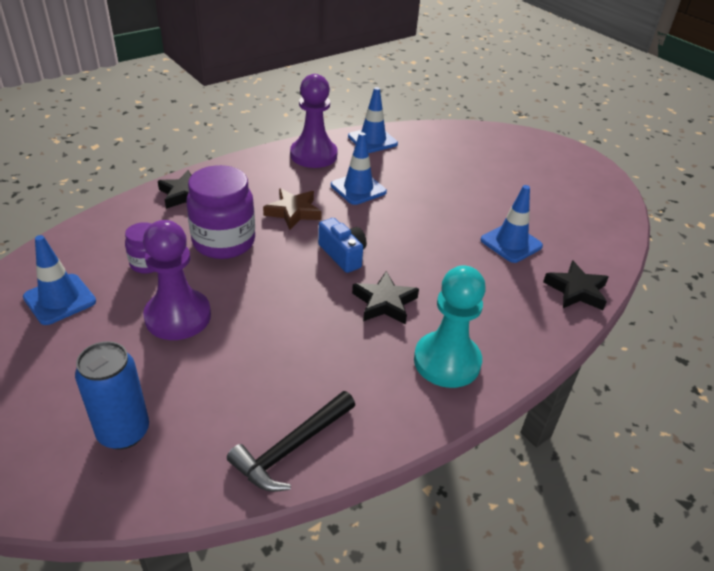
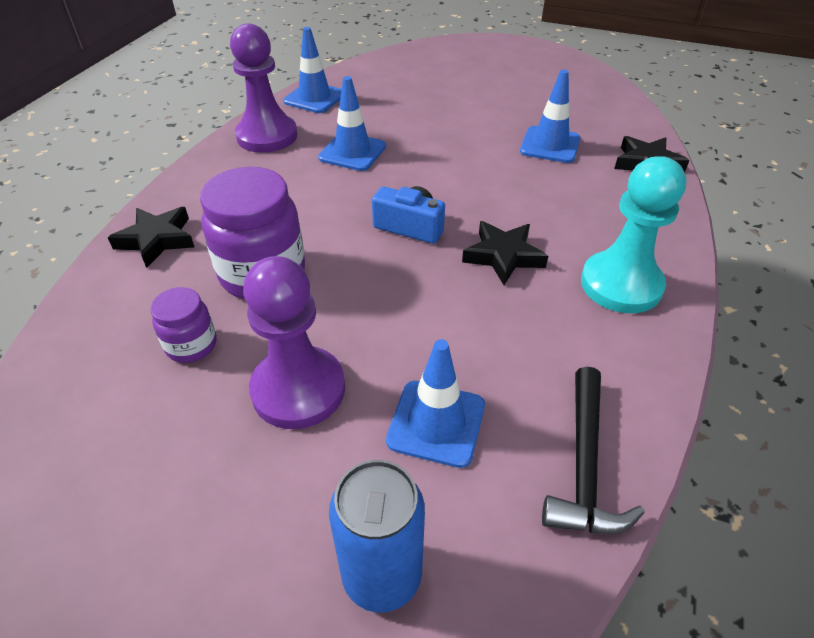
camera: 30 degrees left, 5 degrees up
blue traffic cone [23,235,96,325] -> blue traffic cone moved to [386,339,485,468]
brown star [263,188,322,230] -> none

